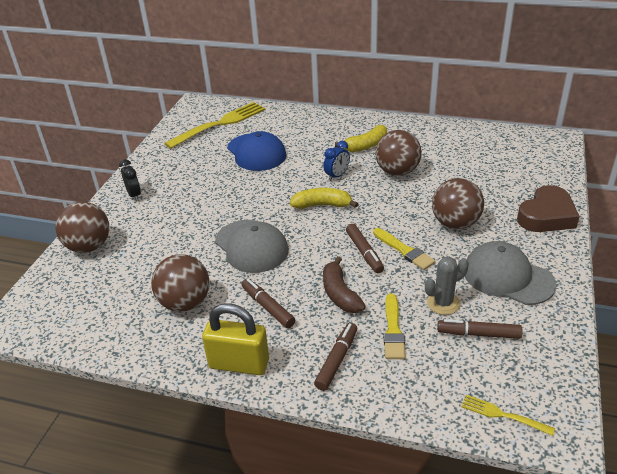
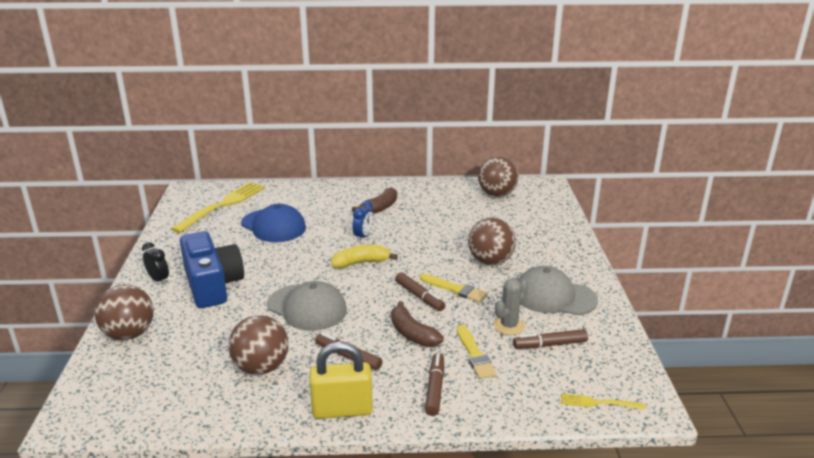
camera: 20 degrees left, 10 degrees down
yellow banana [335,125,387,152] -> brown banana [352,187,397,214]
brown ball [376,130,422,176] -> brown ball moved to [478,157,519,197]
brown heart [517,185,580,232] -> none
none -> blue camera [180,231,244,308]

